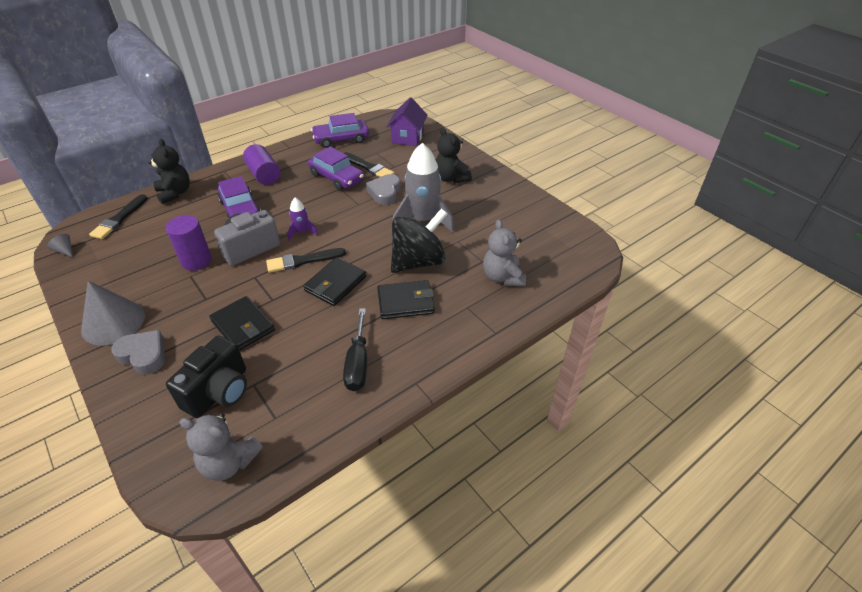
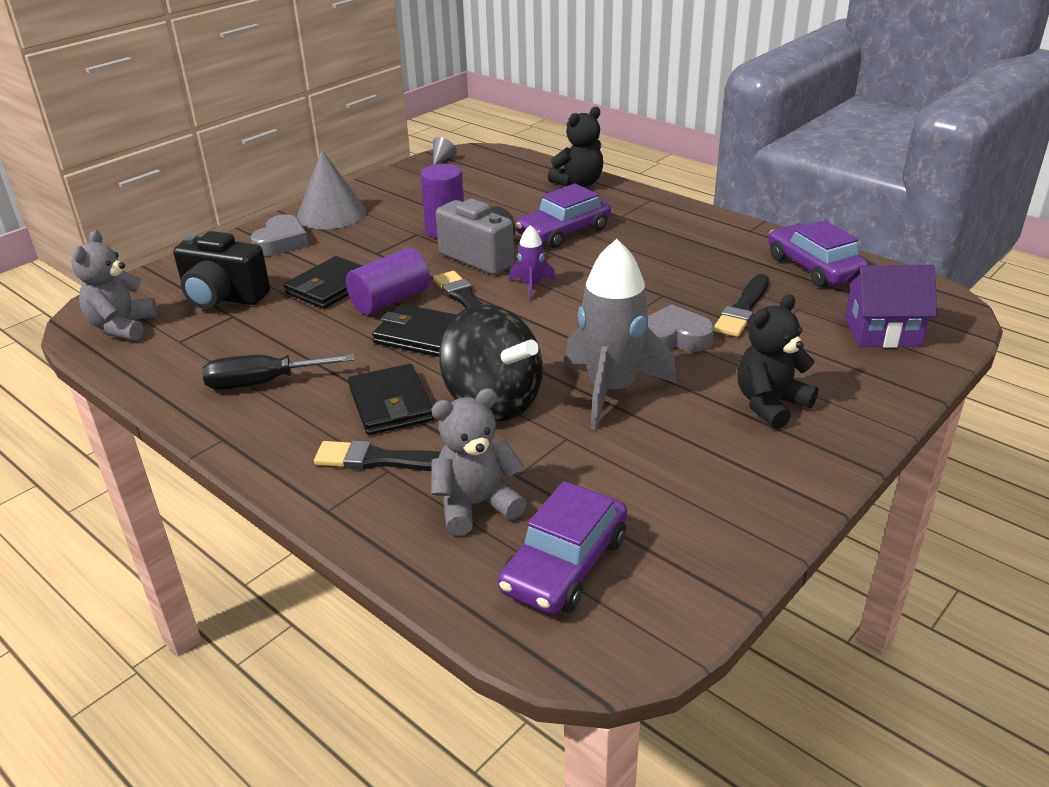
camera: 80 degrees right, 10 degrees down
black brush [89,194,147,239] -> black brush moved to [314,440,441,471]
purple cylinder [243,144,280,185] -> purple cylinder moved to [346,248,430,315]
purple car [308,146,364,191] -> purple car moved to [498,481,627,614]

